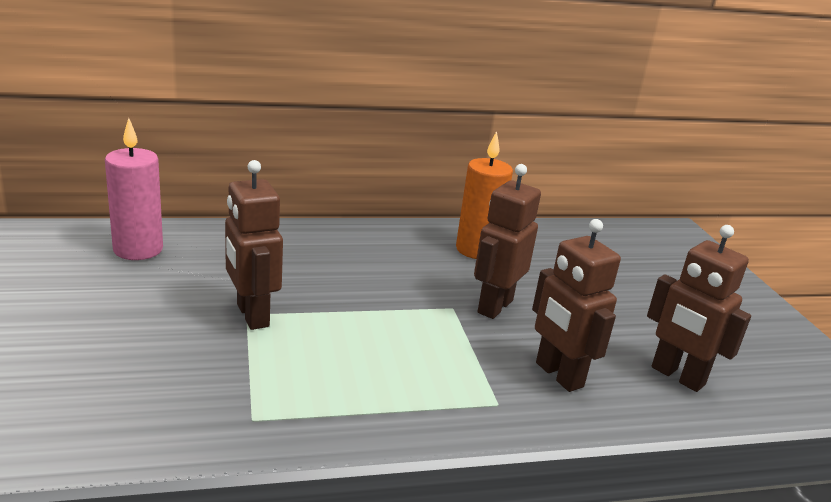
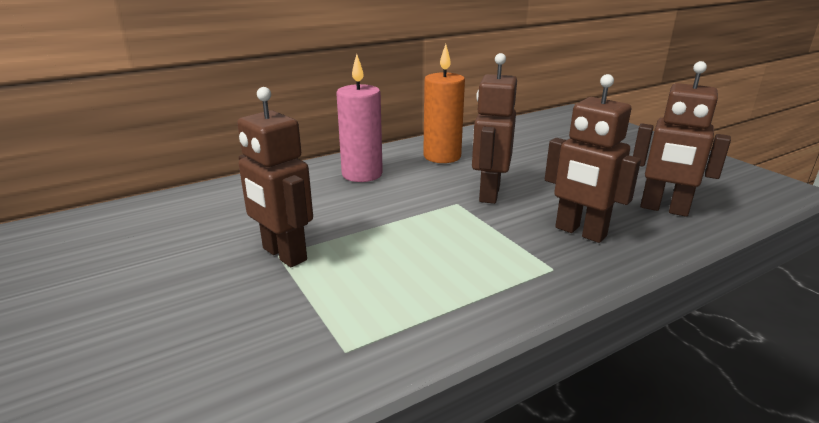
camera: 15 degrees left, 0 degrees up
pink candle [105,118,163,260] -> pink candle moved to [336,54,383,182]

